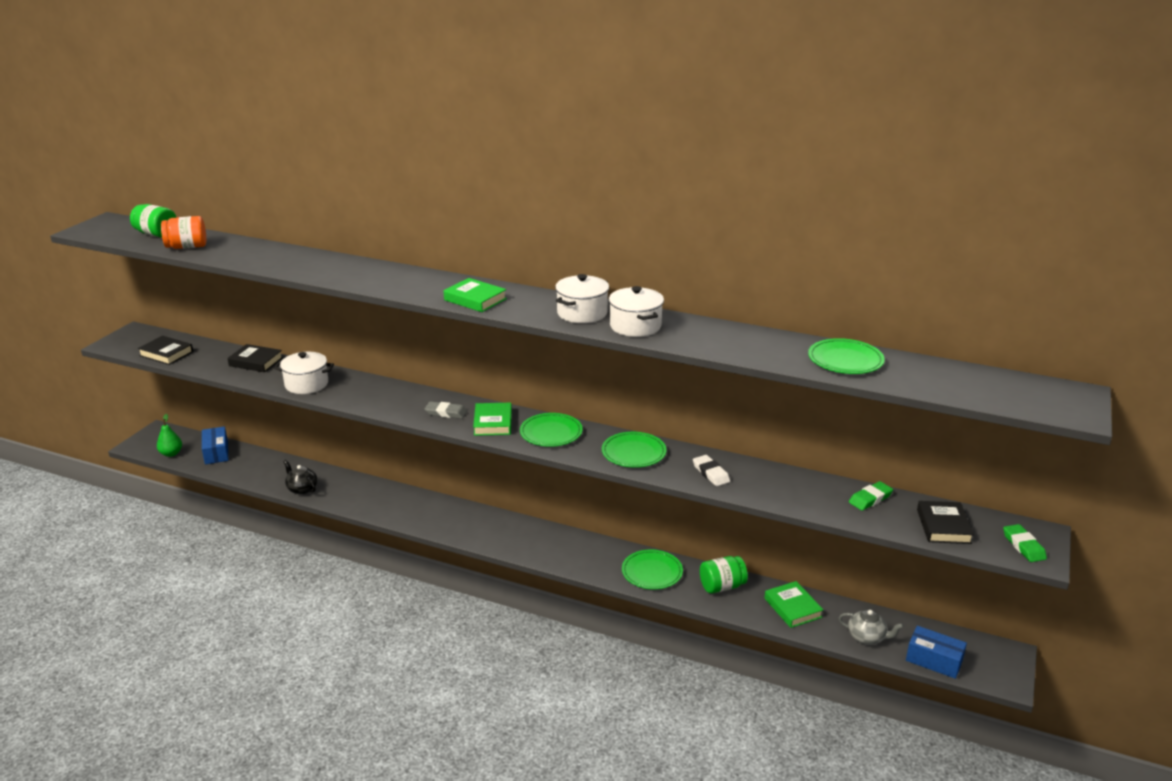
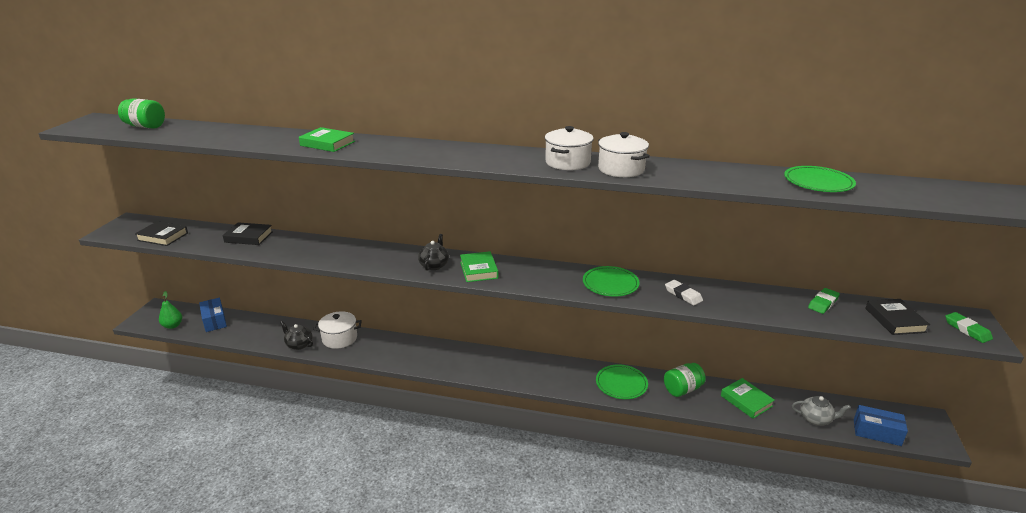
camera: 10 degrees left, 0 degrees up
orange jar [161,216,206,249] -> none
white pot [274,352,334,394] -> white pot moved to [313,311,362,349]
grey eraser [425,401,467,419] -> black teapot [418,234,449,271]
green book [444,278,507,312] -> green book moved to [299,127,355,152]
green plate [520,413,583,447] -> none

